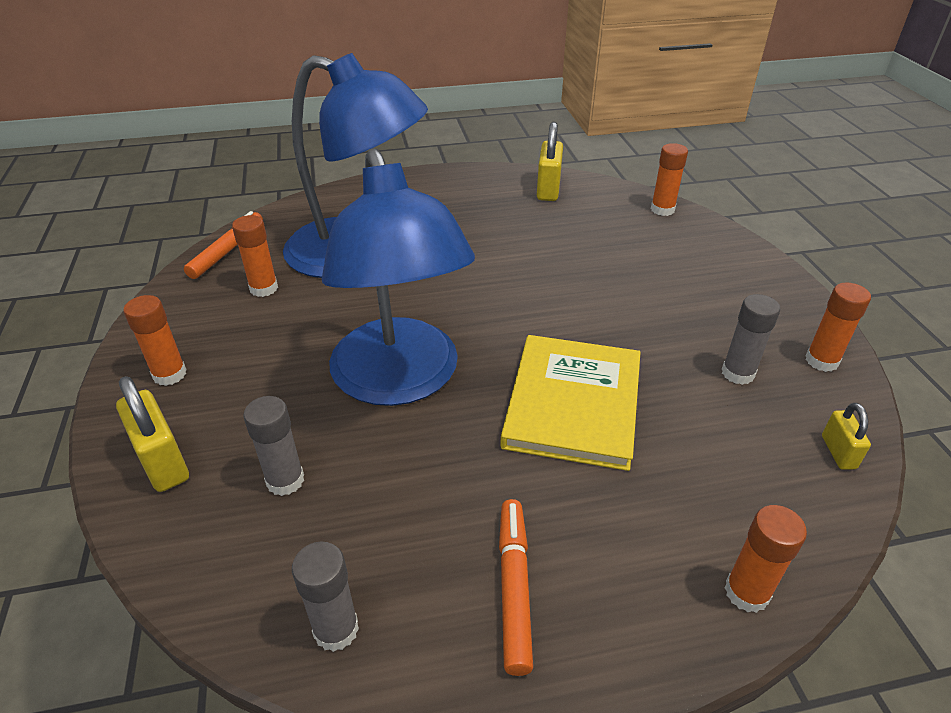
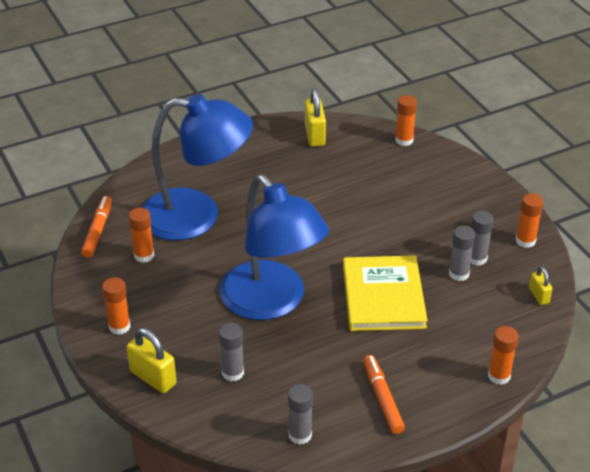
camera: 15 degrees left, 0 degrees up
none -> grey glue stick [449,226,475,281]

